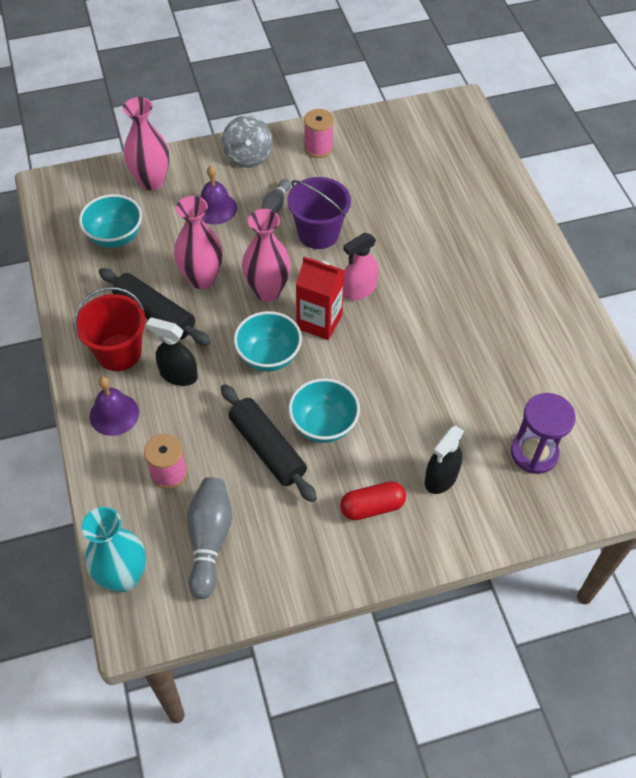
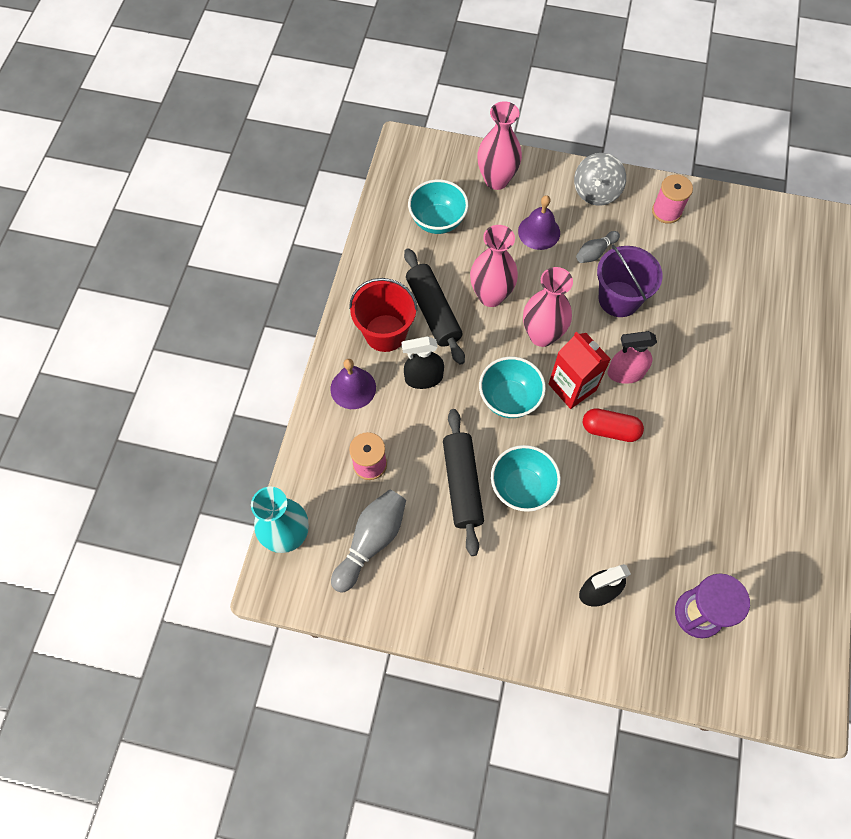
camera: 30 degrees right, 10 degrees up
black spray bottle [146,317,198,386] -> black spray bottle turned 60 degrees counterclockwise [402,336,444,389]
red capsule [340,481,406,520] -> red capsule moved to [583,408,644,442]

